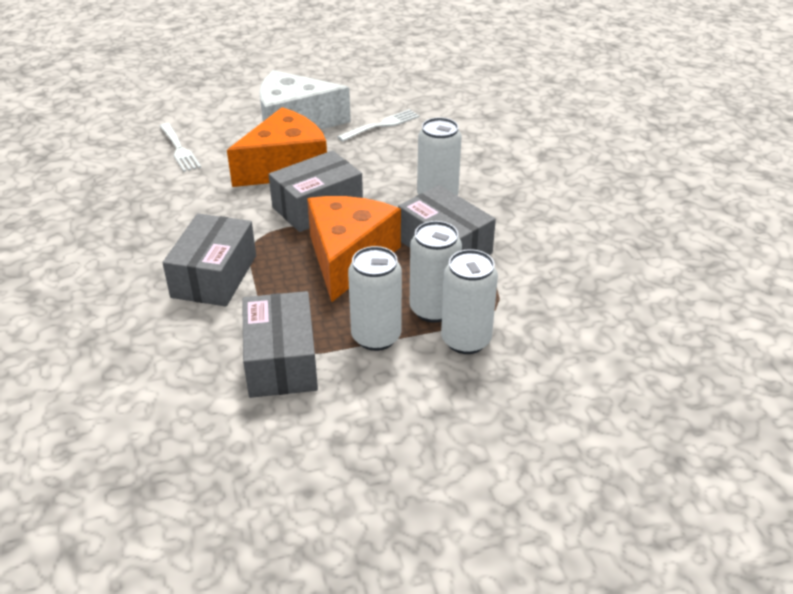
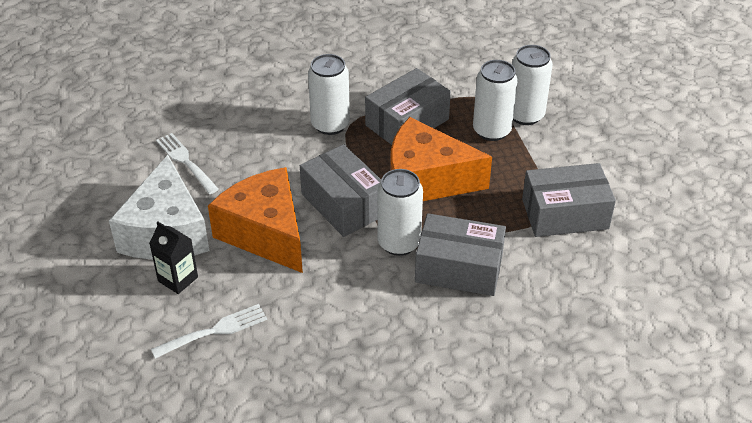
camera: 90 degrees left, 5 degrees up
white can [348,246,402,351] -> white can moved to [377,169,423,256]
none -> black carton [149,221,198,294]

